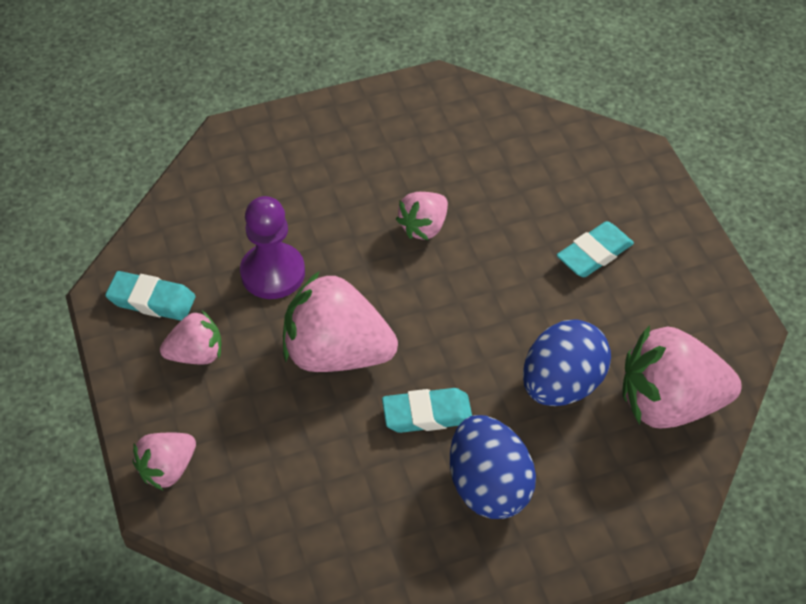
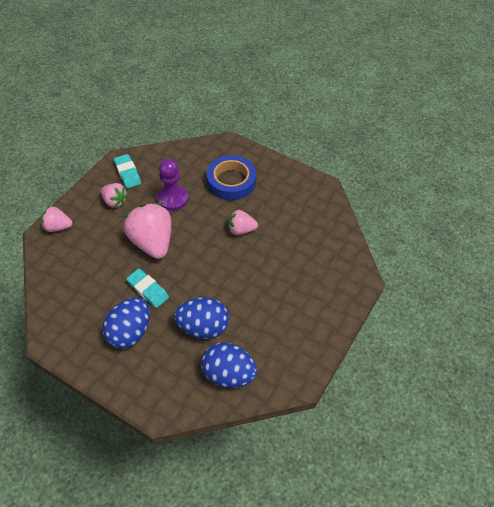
camera: 50 degrees right, 0 degrees up
turquoise eraser [557,221,634,277] -> none
pink strawberry [623,325,742,429] -> blue egg [201,342,257,388]
none -> blue tape [206,155,256,200]

